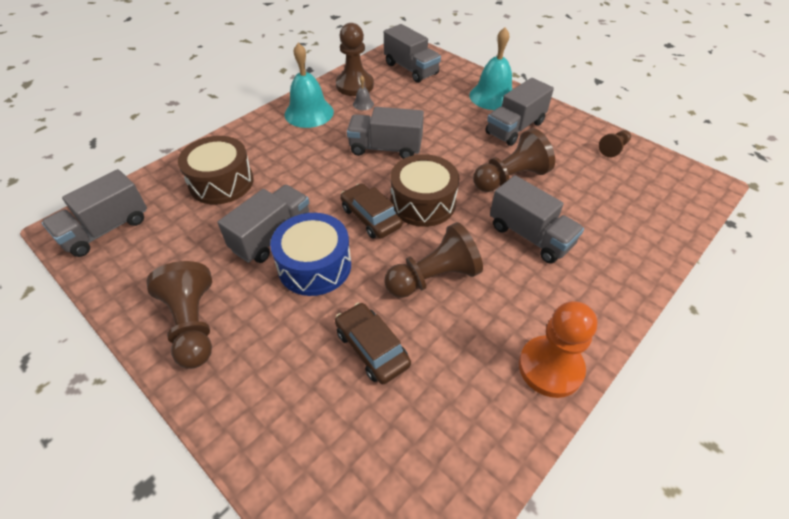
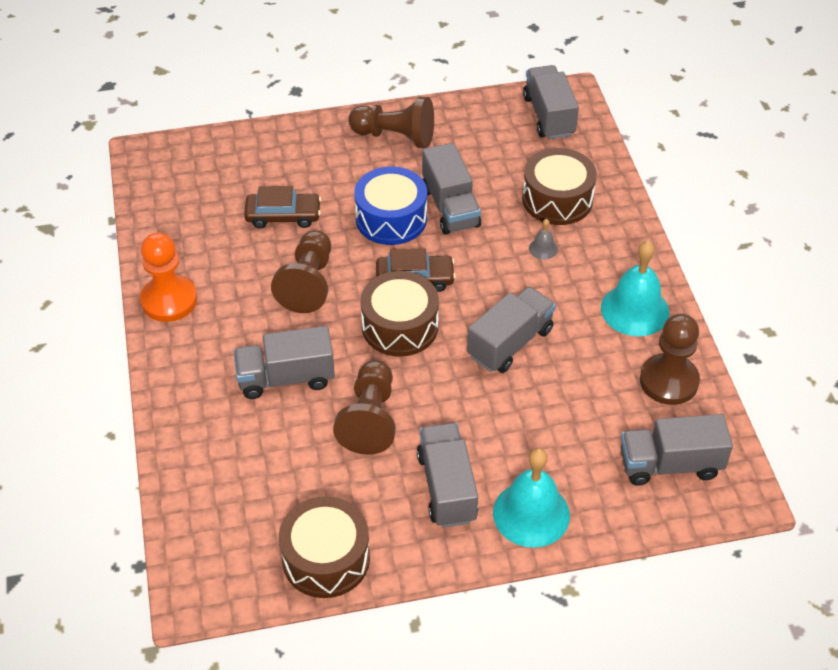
camera: 125 degrees right, 0 degrees up
grey bell [353,76,374,110] -> grey bell moved to [529,219,558,260]
brown pawn [599,130,631,157] -> brown drum [279,496,370,598]

